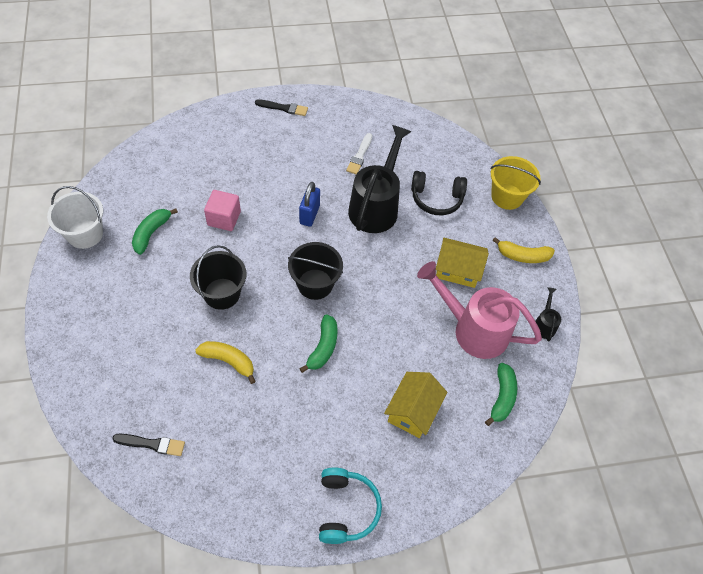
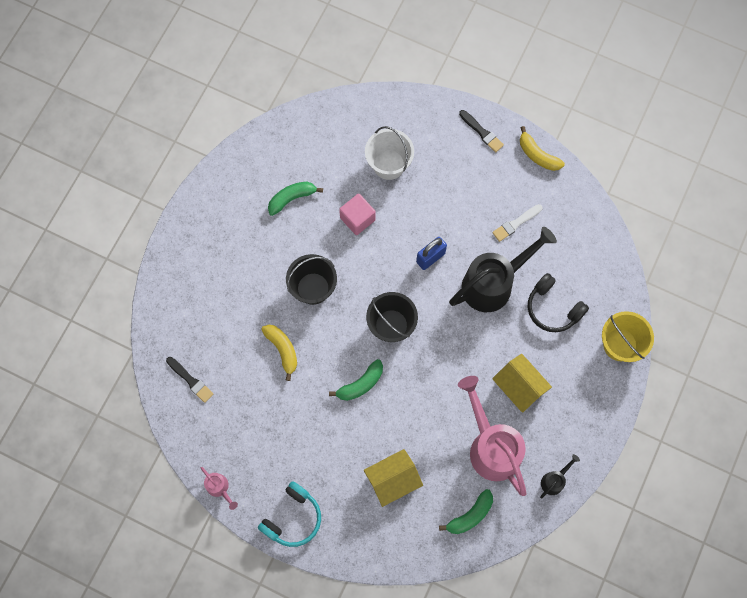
camera: 40 degrees right, 15 degrees up
white bucket [47,186,103,249] -> white bucket moved to [365,126,414,180]
yellow banana [493,237,555,263] -> yellow banana moved to [520,126,565,171]
none -> pink watering can [201,467,238,510]

